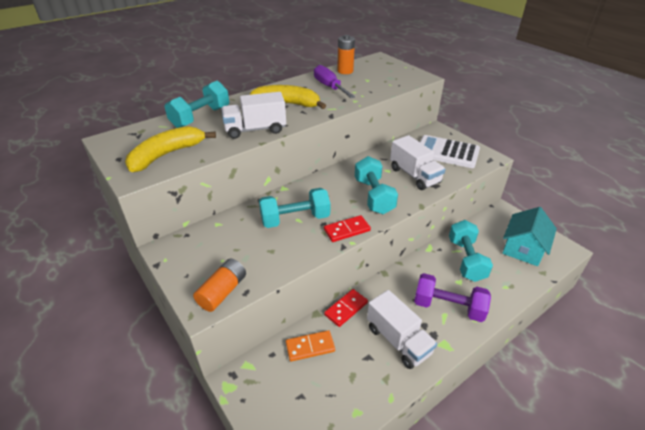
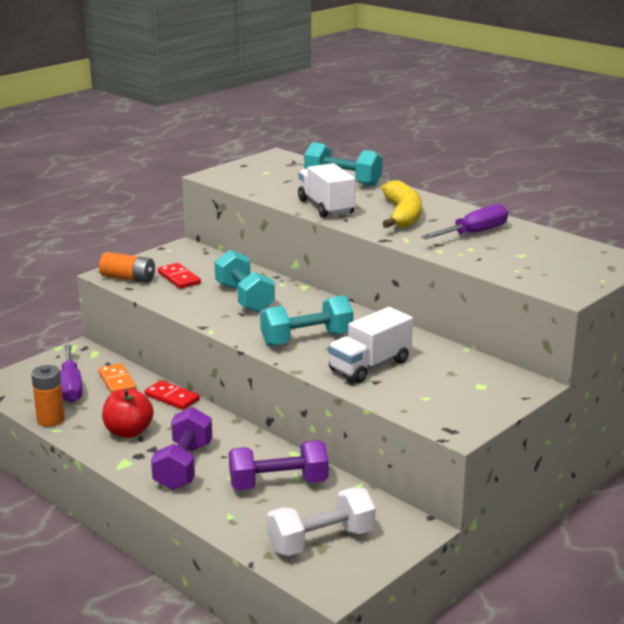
camera: 80 degrees right, 15 degrees down
yellow banana [125,126,216,172] -> none
red domino [324,215,371,242] -> red domino moved to [158,263,201,289]
orange battery [337,35,355,74] -> orange battery moved to [31,365,65,427]
white truck [367,290,437,369] -> red apple [102,388,154,438]
white calculator [420,135,480,168] -> none
turquoise dumbbell [449,220,493,282] -> purple dumbbell [229,440,328,490]
turquoise house [502,207,557,266] -> white dumbbell [267,487,376,556]
none -> purple screwdriver [60,345,83,403]

